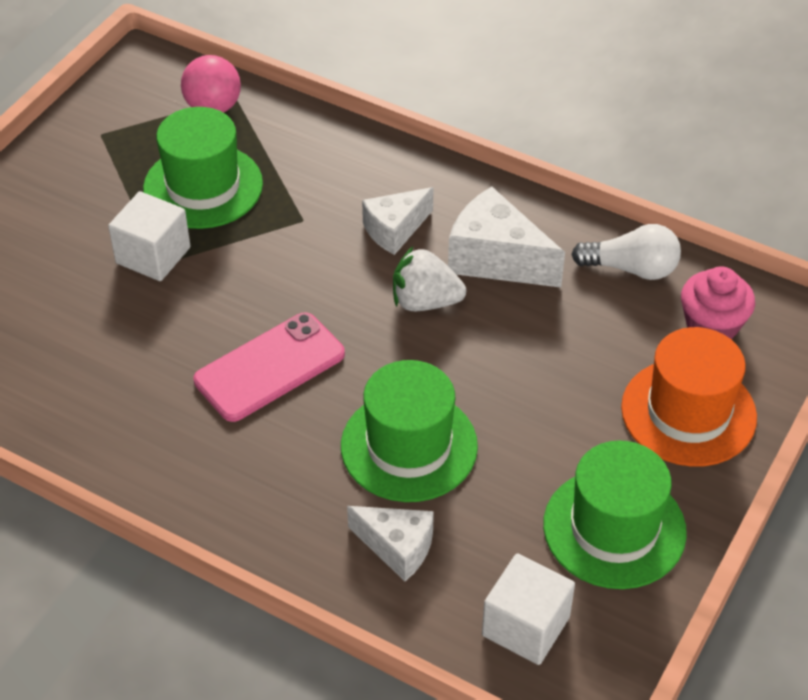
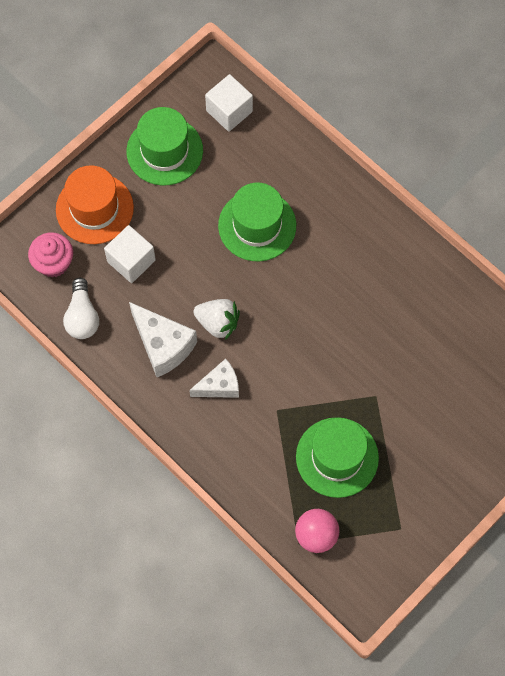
camera: 165 degrees left, 20 degrees up
white cube [108,191,190,281] -> white cube moved to [104,225,156,283]
pink phone [193,313,345,422] -> none
white cheese [347,506,434,581] -> none
white light bulb [571,224,681,280] -> white light bulb turned 120 degrees counterclockwise [63,278,99,339]

